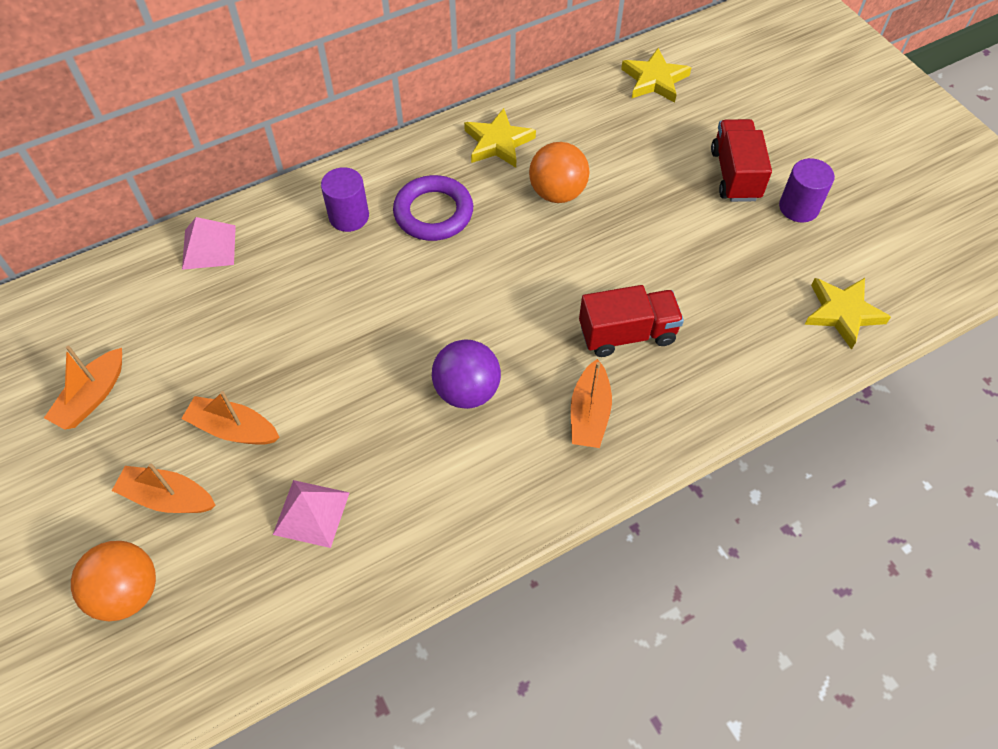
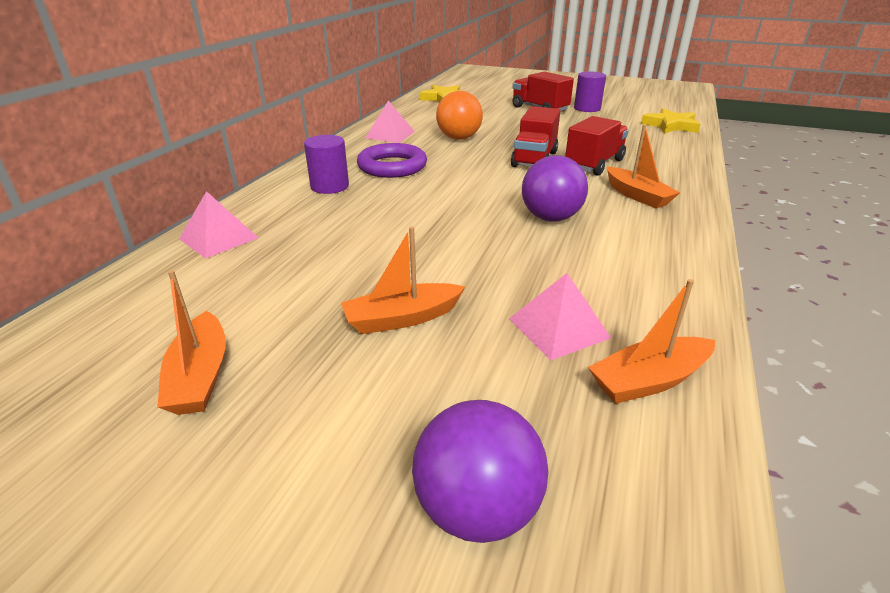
camera: 40 degrees left, 25 degrees down
orange ball [71,541,156,621] -> purple ball [412,400,549,543]
orange boat [112,464,216,513] -> orange boat moved to [588,279,715,404]
yellow star [464,108,536,168] -> pink pyramid [365,100,415,143]
none -> red truck [511,106,560,167]

